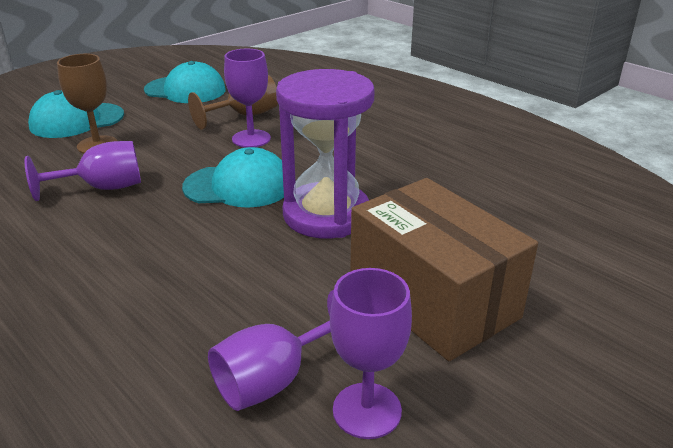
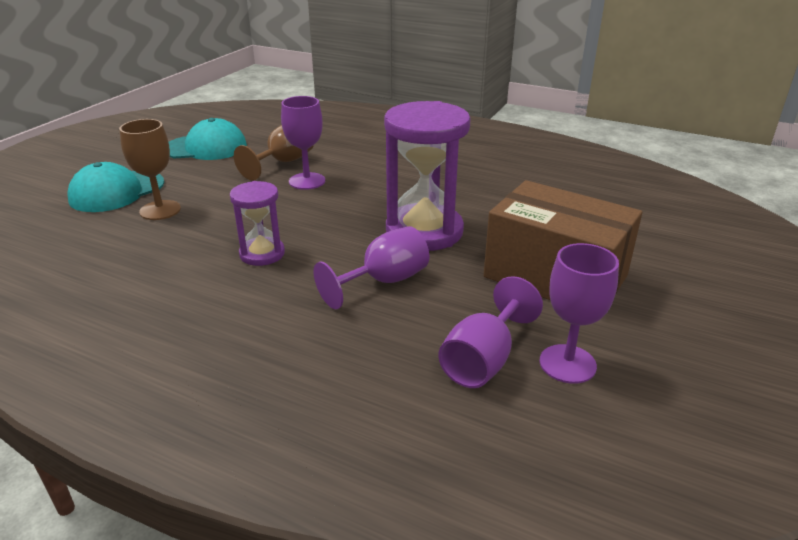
camera: 20 degrees left, 0 degrees up
purple goblet [25,141,141,201] -> purple goblet moved to [313,226,429,309]
turquoise cap [182,147,284,208] -> none
none -> purple hourglass [230,181,285,266]

